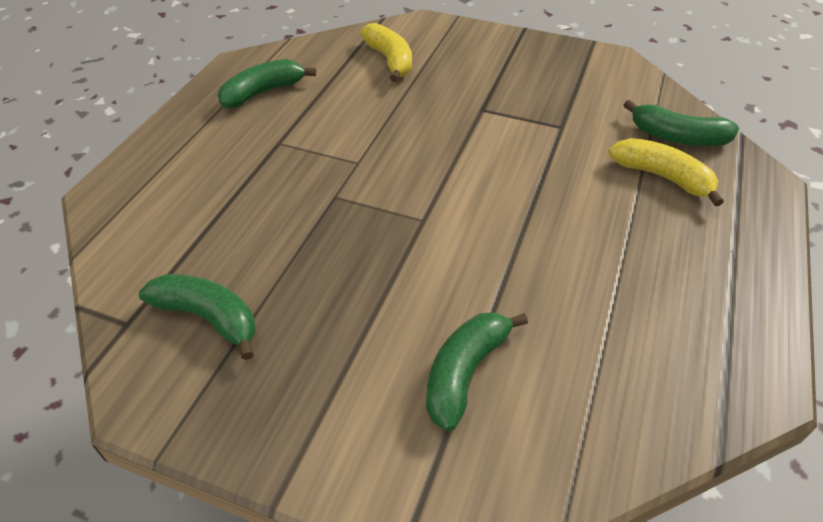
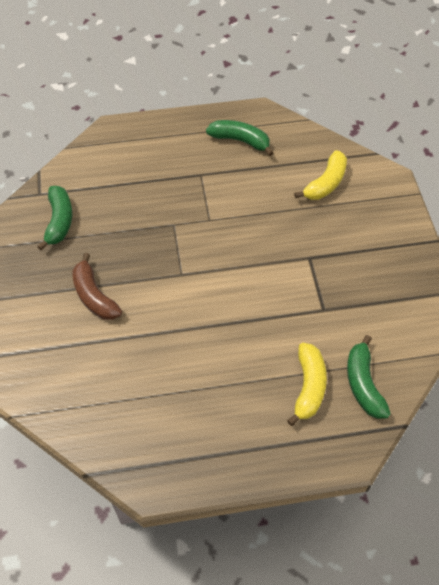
camera: 60 degrees right, 10 degrees up
green banana [426,312,528,431] -> none
none -> brown banana [72,253,122,320]

